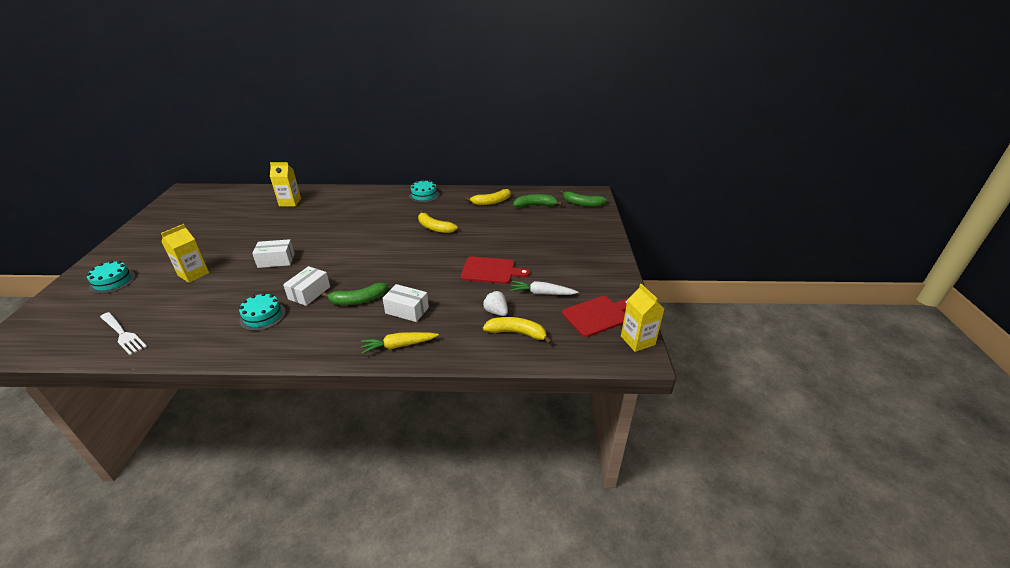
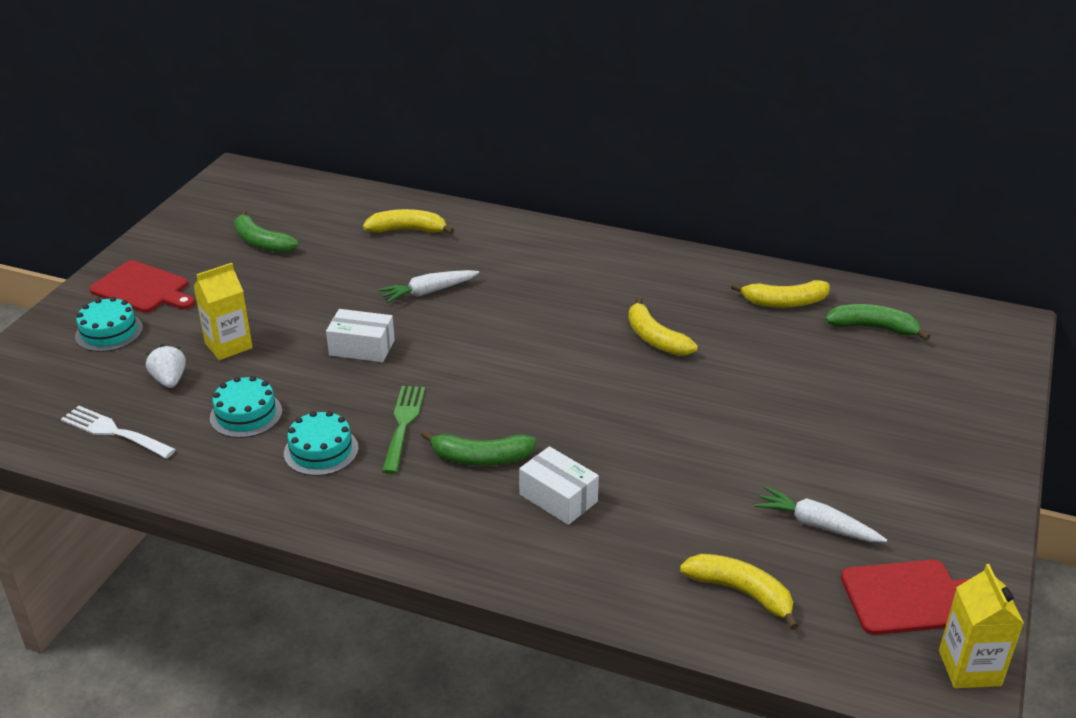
camera: 20 degrees right, 0 degrees up
white fork [100,312,147,355] -> white fork turned 150 degrees clockwise [61,406,176,459]
yellow carton [270,162,301,206] -> yellow banana [363,209,454,234]
white box [283,266,330,306] -> green fork [382,386,425,474]
yellow carrot [361,332,439,354] -> none
turquoise cake [409,180,439,203] -> turquoise cake moved to [210,376,282,438]
red cutting board [461,256,530,284] -> red cutting board moved to [89,261,195,313]
white strawberry [482,291,508,316] -> white strawberry moved to [146,345,186,388]
green banana [560,190,607,207] -> green banana moved to [234,210,298,253]
none -> white carrot [378,270,479,303]

